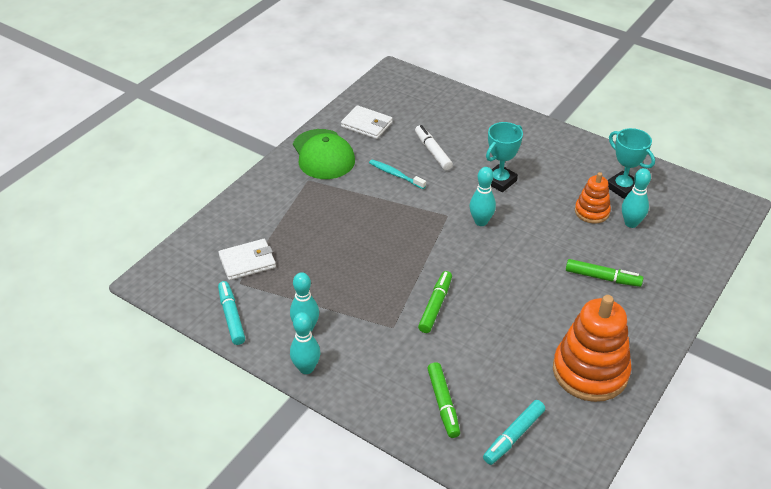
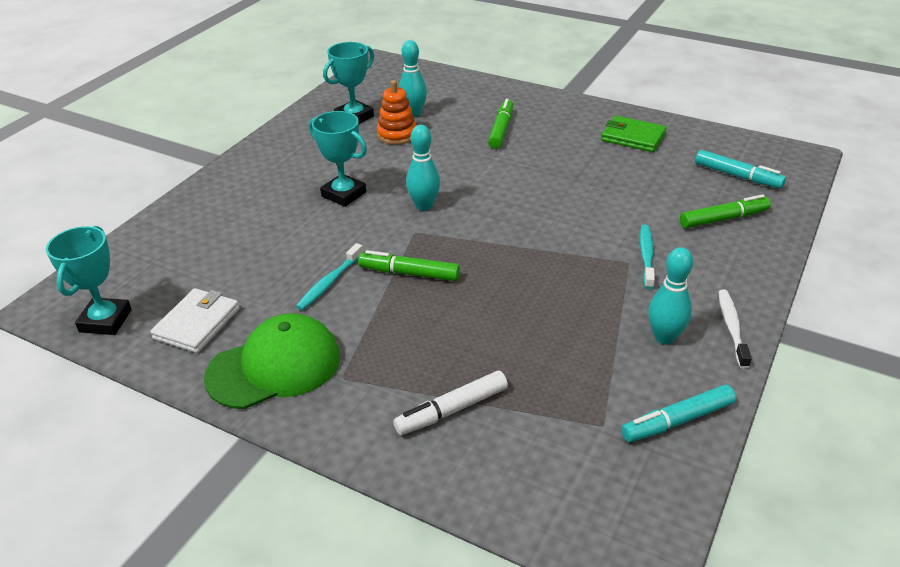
camera: 95 degrees left, 5 degrees down
white wallet [218,239,276,280] -> none
turquoise bowling pin [290,312,320,374] -> white toothbrush [718,290,752,369]
white marker [415,125,453,170] -> white marker moved to [393,371,508,435]
green marker [418,271,452,333] -> green marker moved to [358,250,460,281]
orange stacking toy [553,295,631,402] -> green wallet [601,116,666,152]
none -> turquoise trophy [46,226,132,335]
none -> turquoise toothbrush [640,225,655,289]

